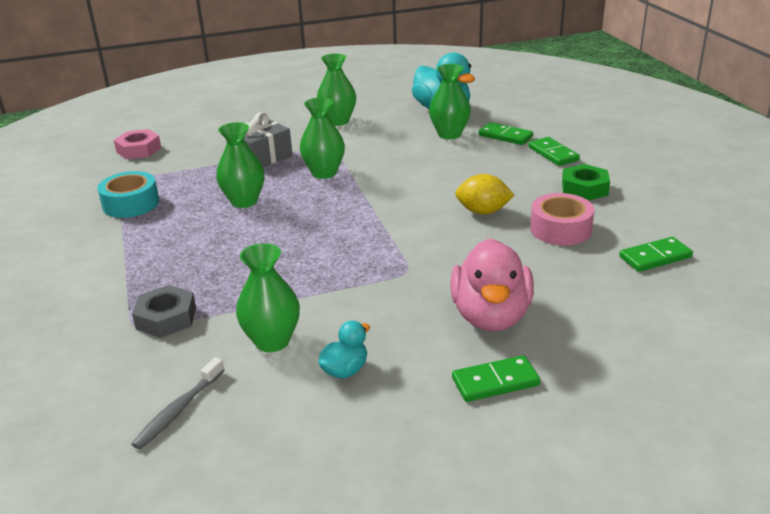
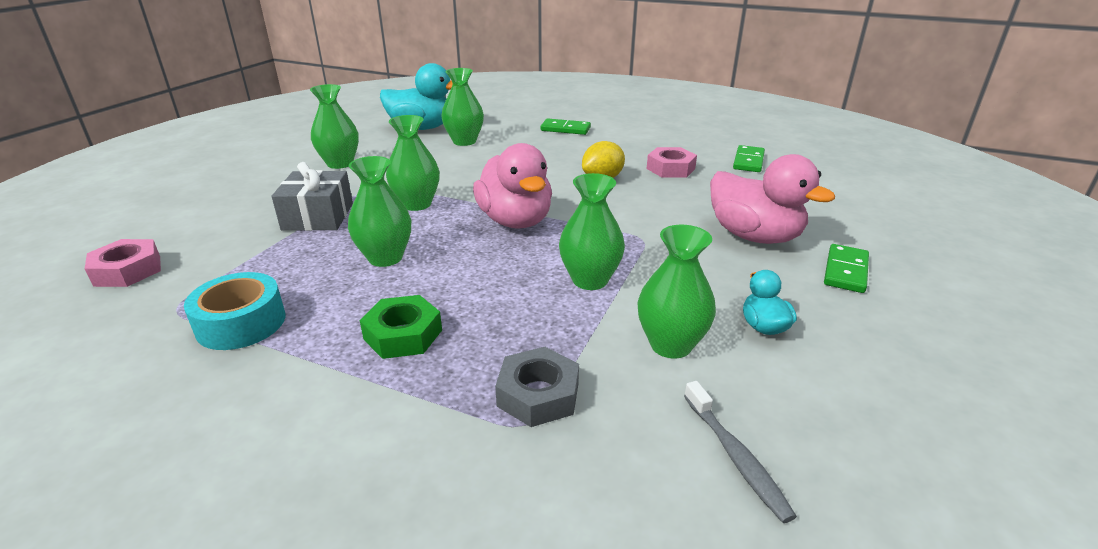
camera: 50 degrees left, 0 degrees up
green domino [479,122,533,145] -> none
pink tape [530,193,594,246] -> pink nut [647,147,697,178]
green nut [562,164,610,201] -> green nut moved to [360,295,442,359]
none -> pink duck [473,143,552,229]
none -> green vase [559,173,625,290]

